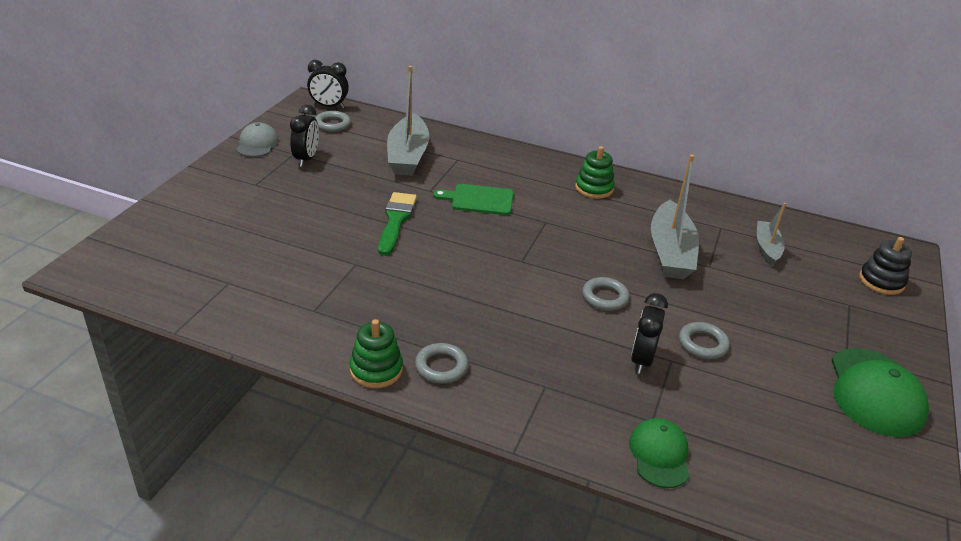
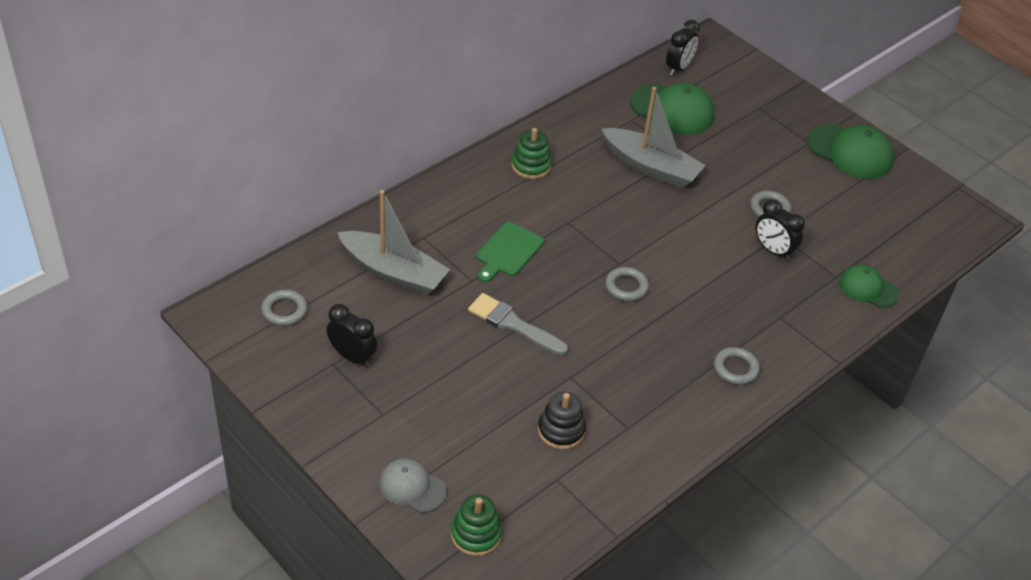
camera: 65 degrees left, 10 degrees up
grey cap [236,122,279,157] -> grey cap moved to [379,458,447,513]
black clock [307,60,349,109] -> black clock moved to [666,20,700,76]
green stacking toy [349,319,403,388] -> green stacking toy moved to [451,495,502,556]
green brush [378,192,417,256] -> grey brush [468,293,568,355]
grey ring [582,277,629,311] -> grey ring moved to [605,267,649,301]
grey boat [757,203,786,266] -> green cap [630,83,714,135]
black stacking toy [859,237,912,295] -> black stacking toy moved to [538,391,586,450]

